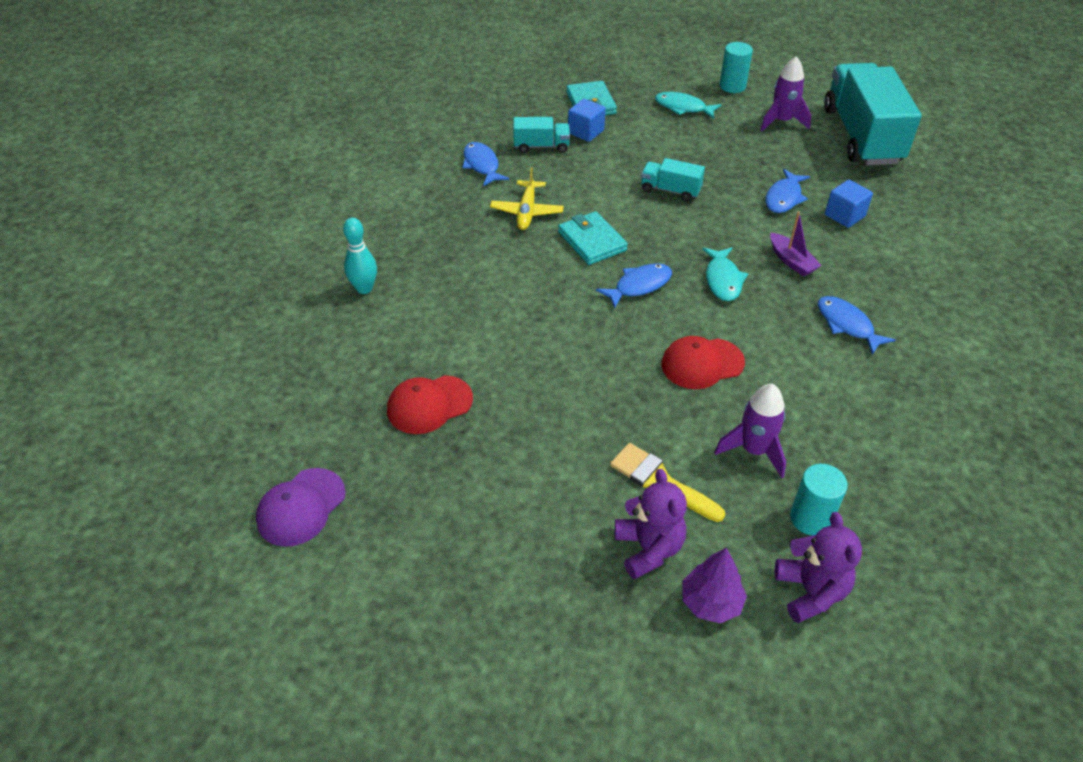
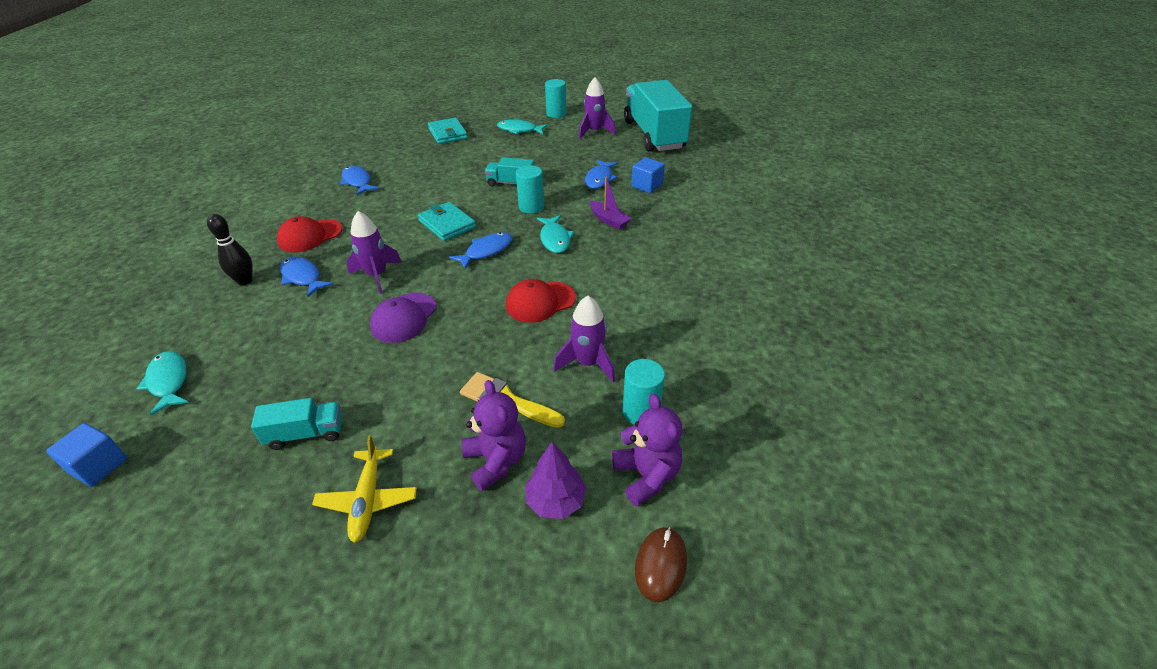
camera: 10 degrees left, 5 degrees down
purple cap [256,468,346,547] -> purple cap moved to [370,293,437,343]
turquoise bowling pin [343,217,377,294] -> black bowling pin [207,214,253,285]
red cap [387,375,473,434] -> red cap moved to [277,216,342,252]
yellow plane [490,167,564,230] -> yellow plane moved to [312,435,417,543]
turquoise truck [513,117,570,153] -> turquoise truck moved to [251,398,342,450]
blue cube [568,99,606,142] -> blue cube moved to [46,423,127,487]
blue fish [818,296,895,355] -> blue fish moved to [280,257,334,297]
none -> turquoise fish [137,351,189,416]
none -> purple rocket [347,211,402,294]
none -> turquoise cylinder [516,165,544,214]
none -> brown mouse [635,527,687,602]

